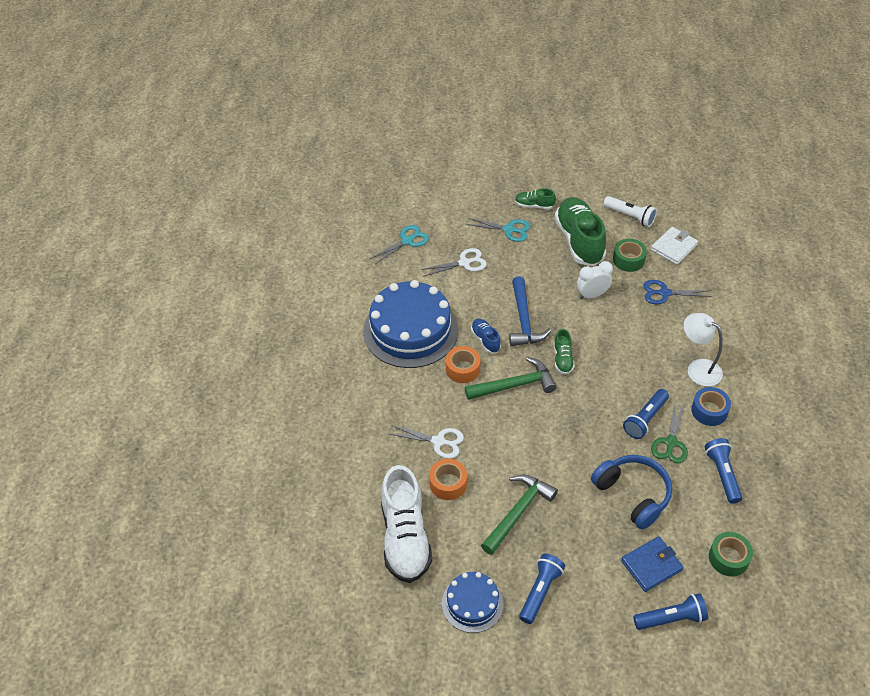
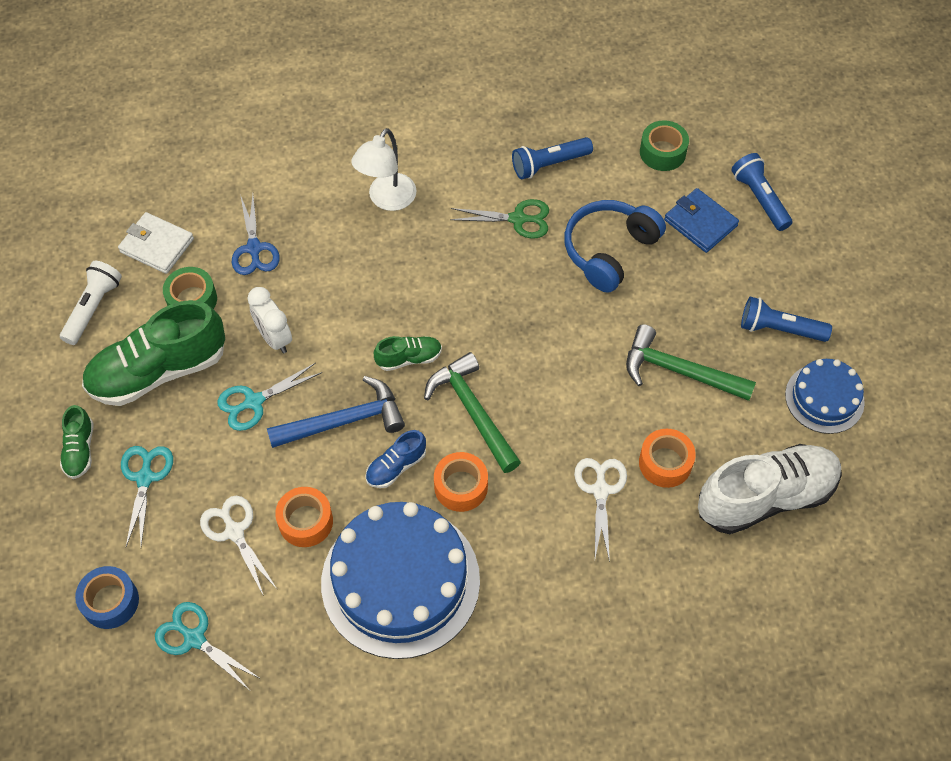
camera: 105 degrees left, 10 degrees up
blue flashlight [623,389,669,439] -> none
blue tape [691,387,731,426] -> blue tape moved to [75,566,139,629]
none -> turquoise scissors [217,363,322,431]
none -> orange tape [275,487,333,547]

